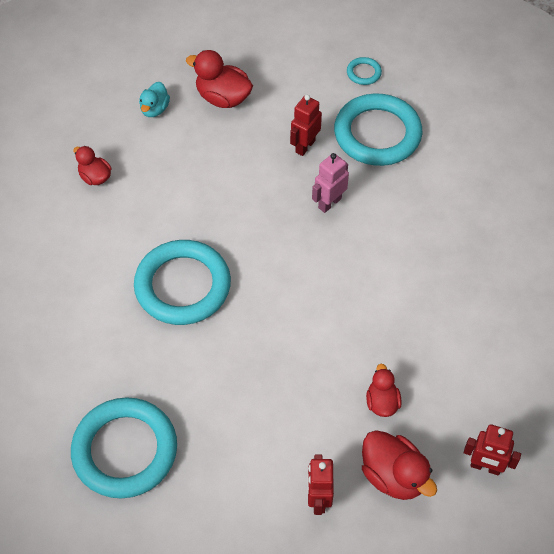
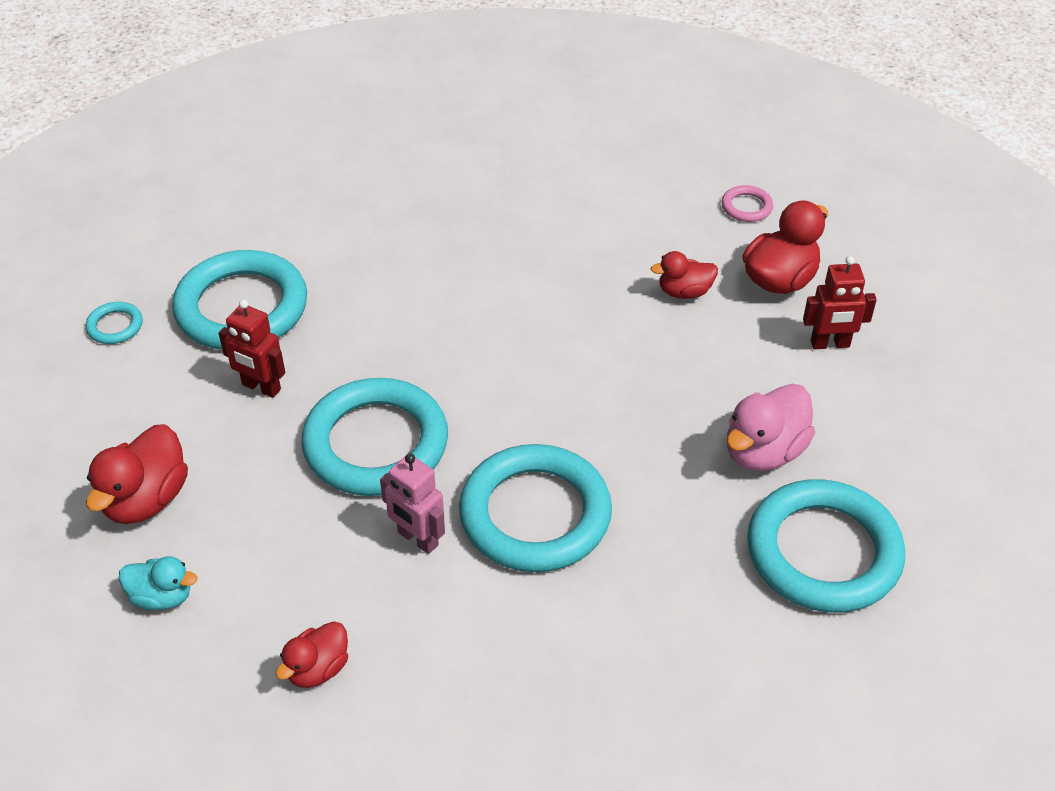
camera: 95 degrees left, 10 degrees down
pink robot [312,153,349,213] -> pink robot moved to [380,453,445,554]
red robot [464,424,521,475] -> pink ring [722,185,773,222]
none -> turquoise ring [302,378,448,496]
none -> pink duck [727,384,815,471]

